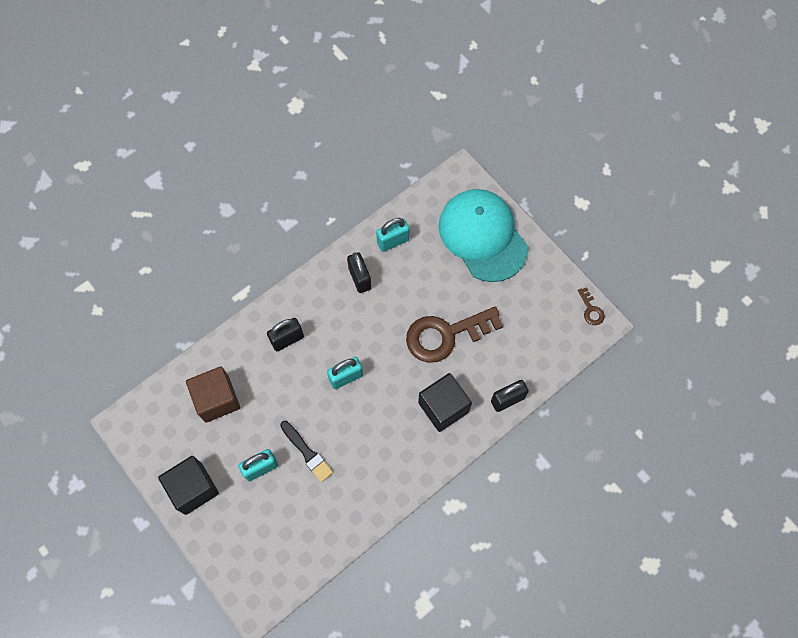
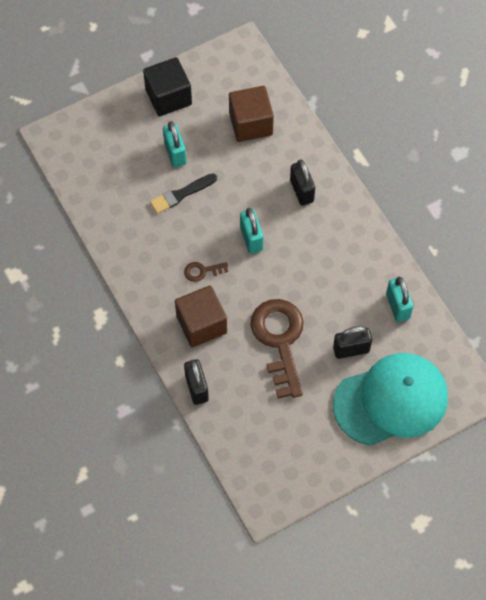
camera: 100 degrees right, 5 degrees down
black padlock [347,252,371,293] -> black padlock moved to [333,326,372,359]
black cube [418,373,472,432] -> brown cube [175,285,227,347]
brown key [578,287,605,325] -> brown key moved to [184,262,228,282]

